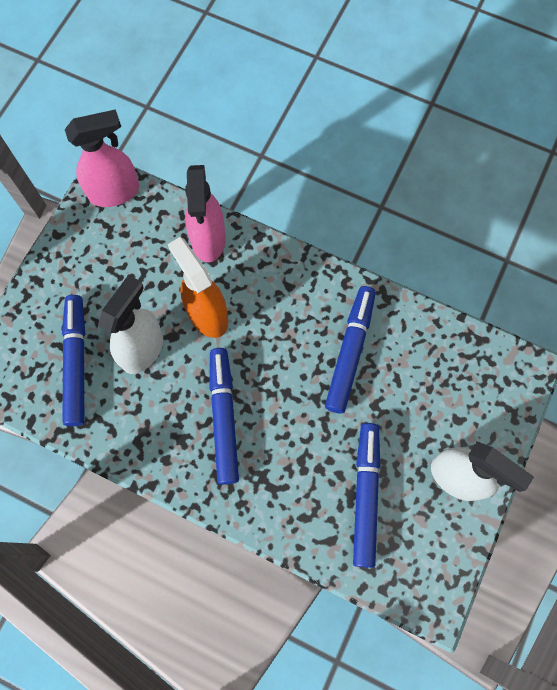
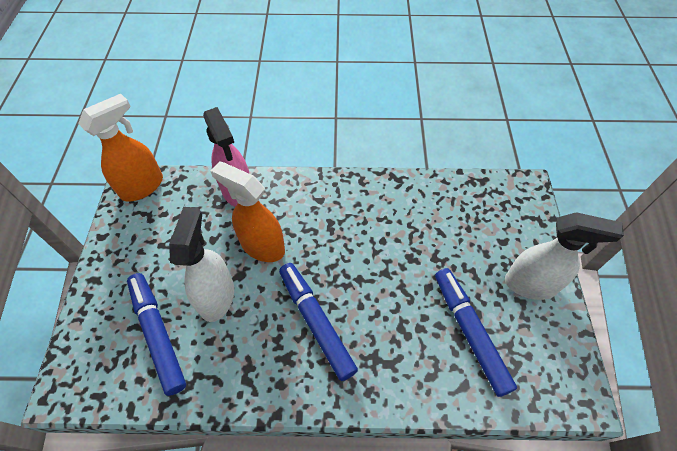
camera: 25 degrees left, 15 degrees down
pink spray bottle [65,109,139,207] -> orange spray bottle [78,94,163,201]
blue marker [325,286,376,413] -> none

